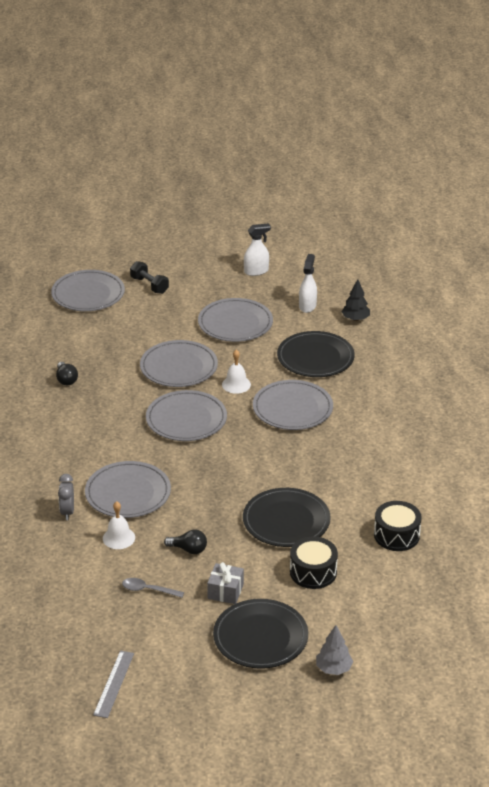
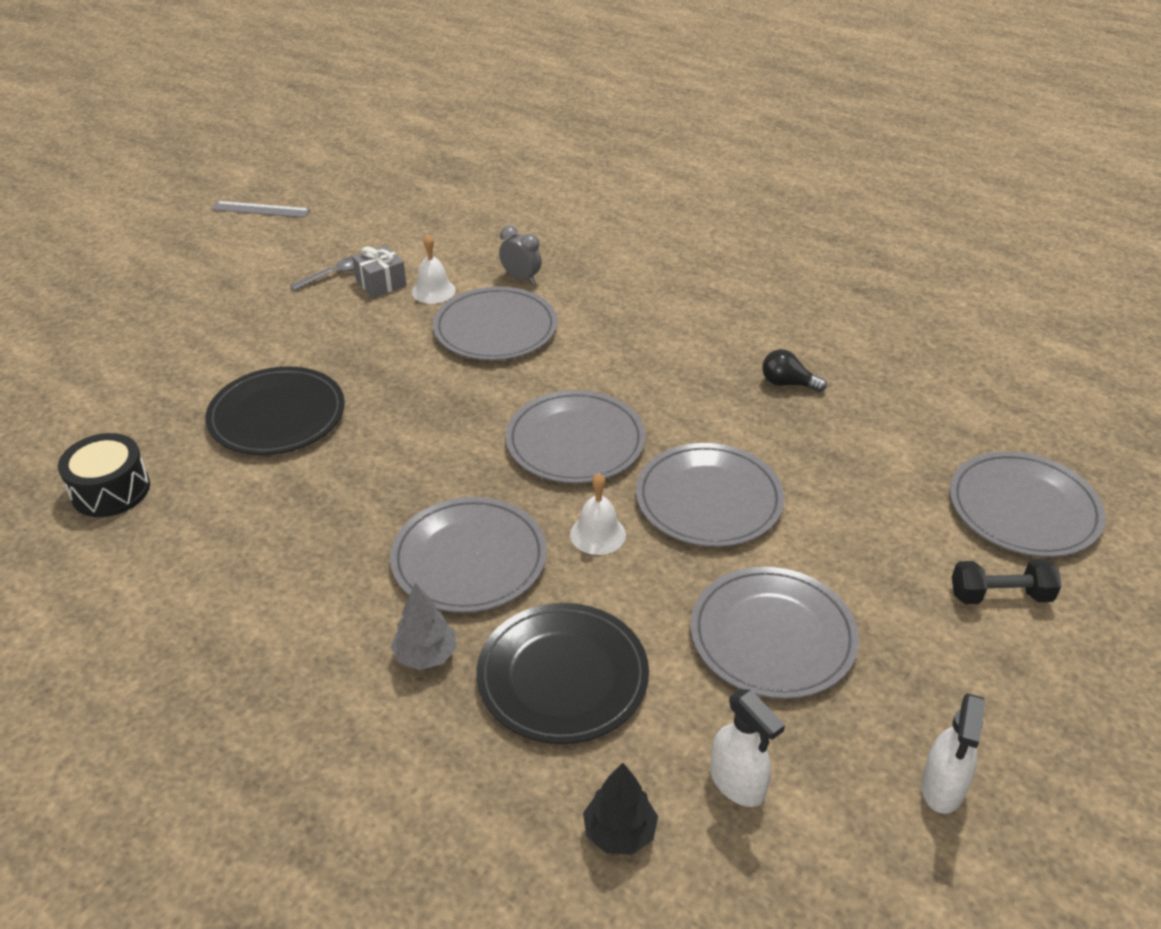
camera: 130 degrees right, 5 degrees up
grey ruler [93,650,134,718] -> grey ruler turned 45 degrees counterclockwise [211,201,310,218]
black light bulb [164,529,207,554] -> none
grey gift [207,562,244,604] -> grey gift moved to [352,245,406,298]
black plate [213,599,308,669] -> none
black drum [290,537,338,589] -> none
grey tree [316,625,353,675] -> grey tree moved to [391,583,457,670]

